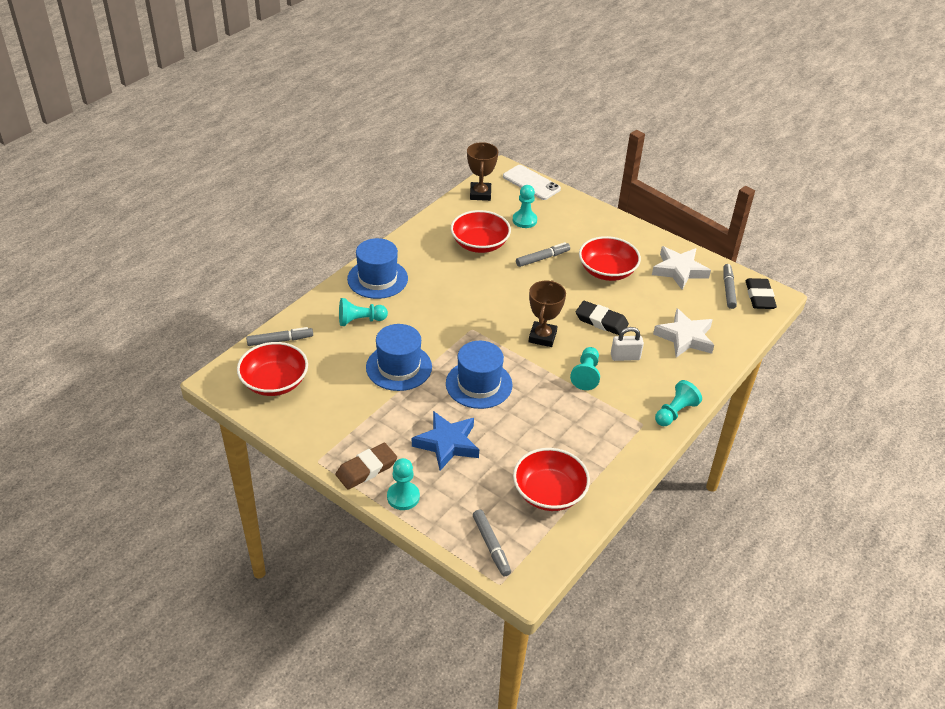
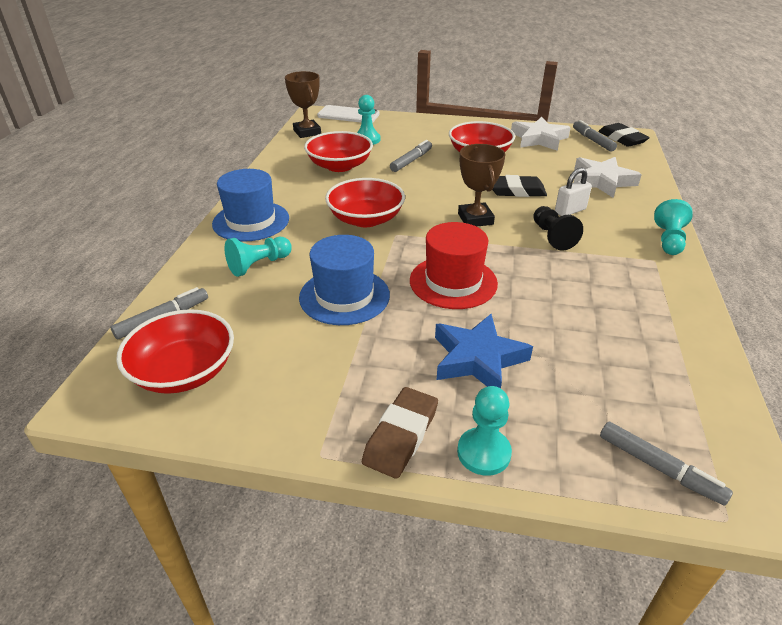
camera: 25 degrees left, 5 degrees down
blue hat [446,341,513,409] -> red hat [410,222,498,309]
red bowl [513,448,590,511] -> red bowl moved to [325,178,405,227]
turquoise pawn [570,347,600,390] -> black pawn [533,206,583,251]

